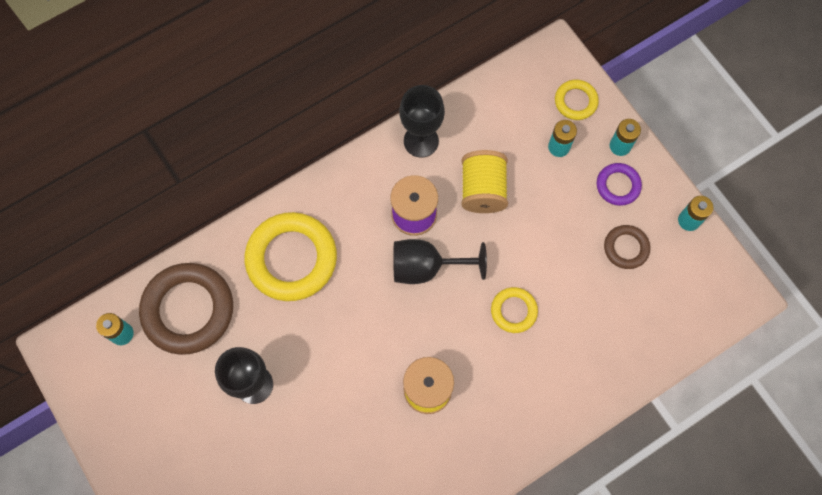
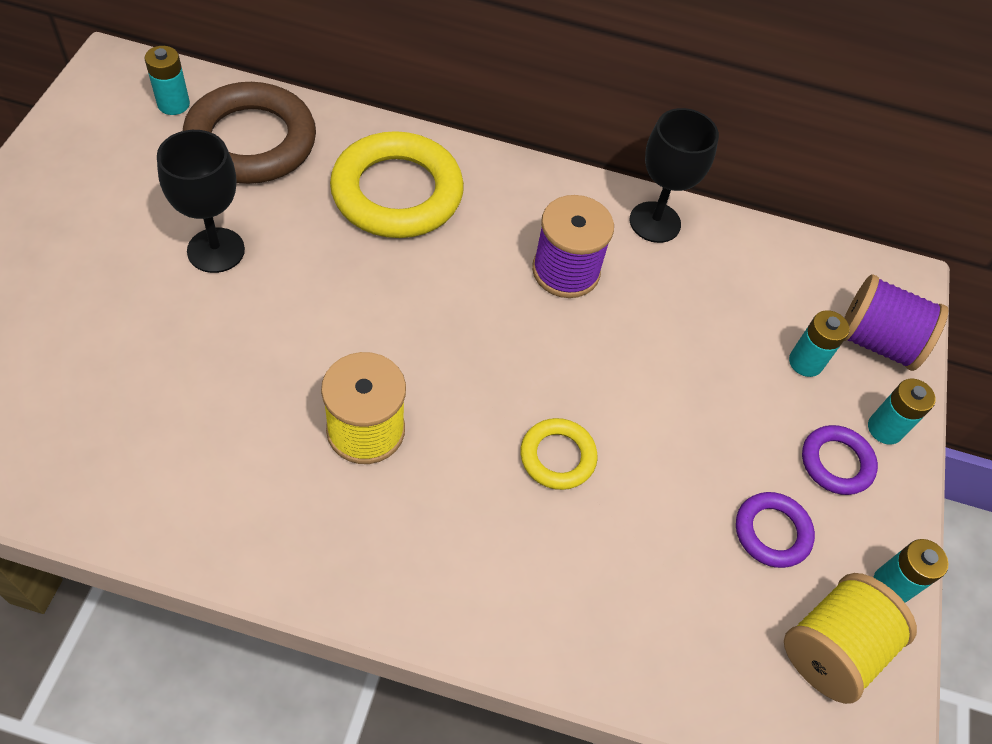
camera: 40 degrees right, 15 degrees down
black goblet [393,239,487,284] -> none
yellow spool [461,150,508,213] -> yellow spool moved to [784,573,917,704]
yellow ring [555,80,599,120] -> purple spool [844,274,949,371]
brown ring [604,225,650,269] -> purple ring [736,492,815,568]

